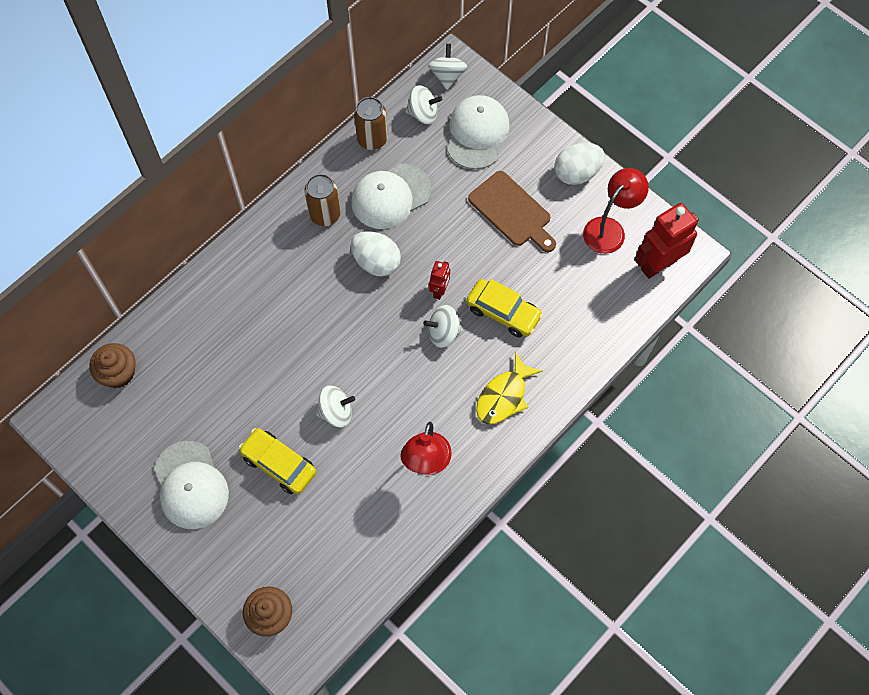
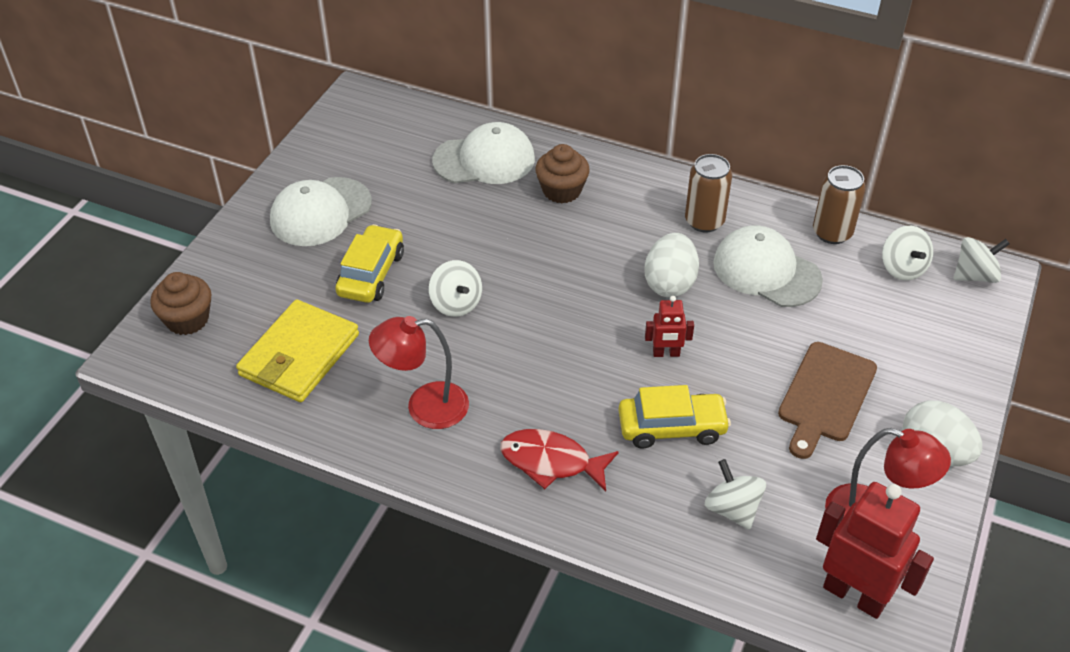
camera: 70 degrees right, 20 degrees down
brown cupcake [90,343,136,388] -> brown cupcake moved to [535,144,590,203]
white spinning top [423,305,463,348] -> white spinning top moved to [705,459,766,530]
white cap [448,95,509,169] -> white cap moved to [432,122,535,184]
yellow car [466,279,543,338] -> yellow car turned 105 degrees counterclockwise [619,385,731,449]
yellow fish [476,352,543,424] -> red fish [500,429,619,491]
none -> yellow wallet [236,299,359,402]

